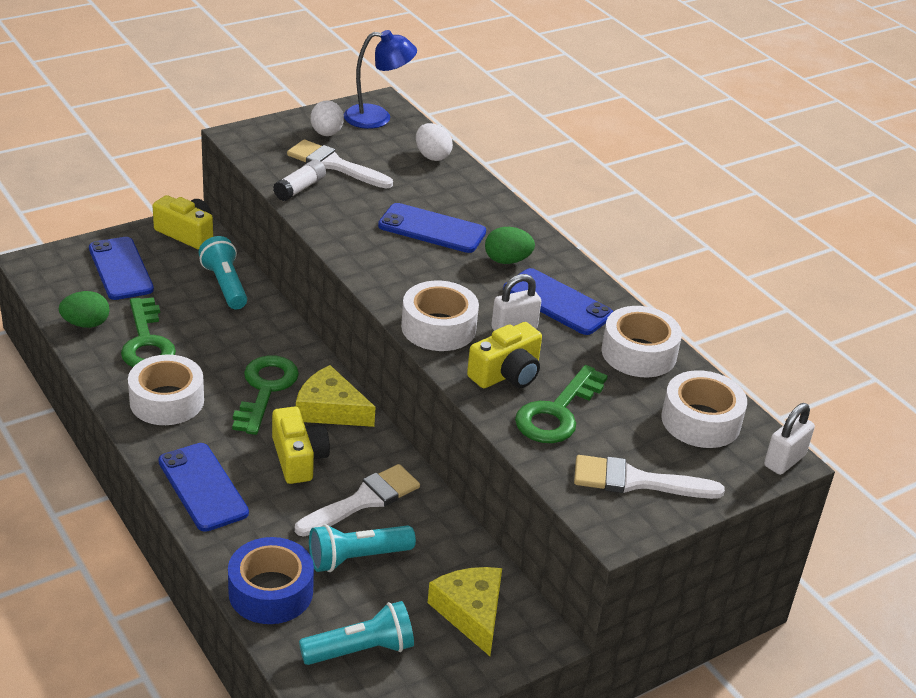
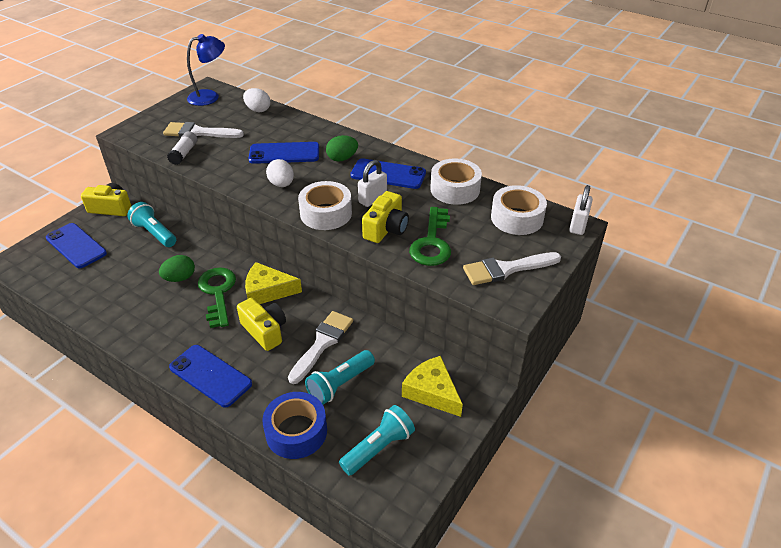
camera: 20 degrees left, 5 degrees up
green egg [59,291,110,328] -> green egg moved to [159,255,195,282]
green key [121,297,176,367] -> none
white tape [128,355,204,425] -> none
white egg [311,100,344,136] -> white egg moved to [266,159,294,187]

